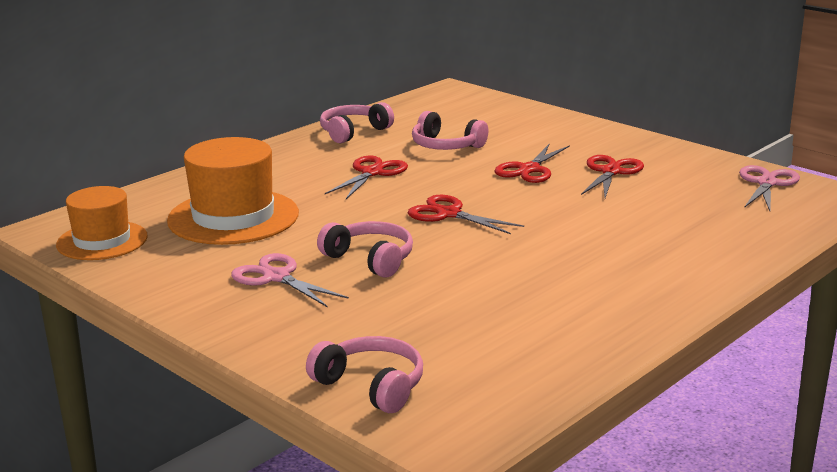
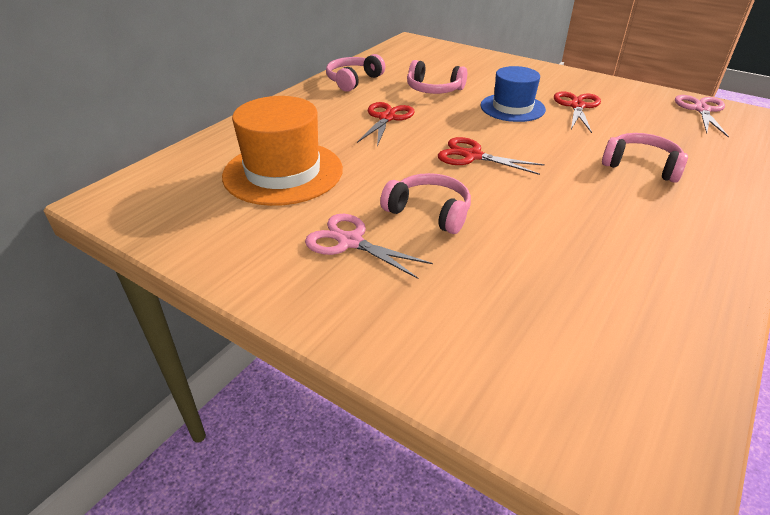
camera: 10 degrees left, 15 degrees up
orange hat [56,186,148,260] -> none
pink headphones [306,336,423,413] -> pink headphones moved to [602,133,688,183]
red scissors [494,144,570,183] -> blue hat [480,66,546,122]

